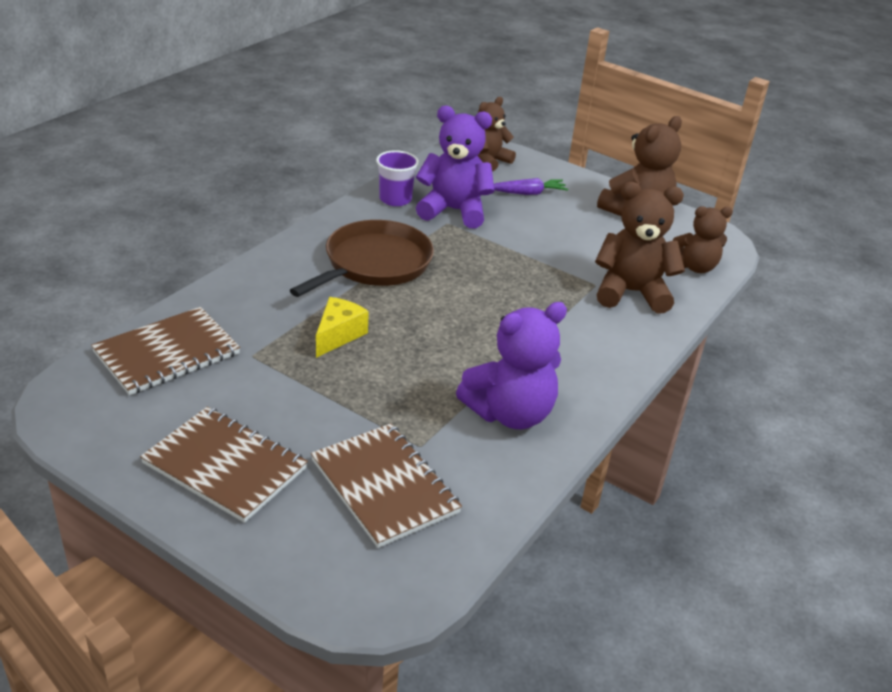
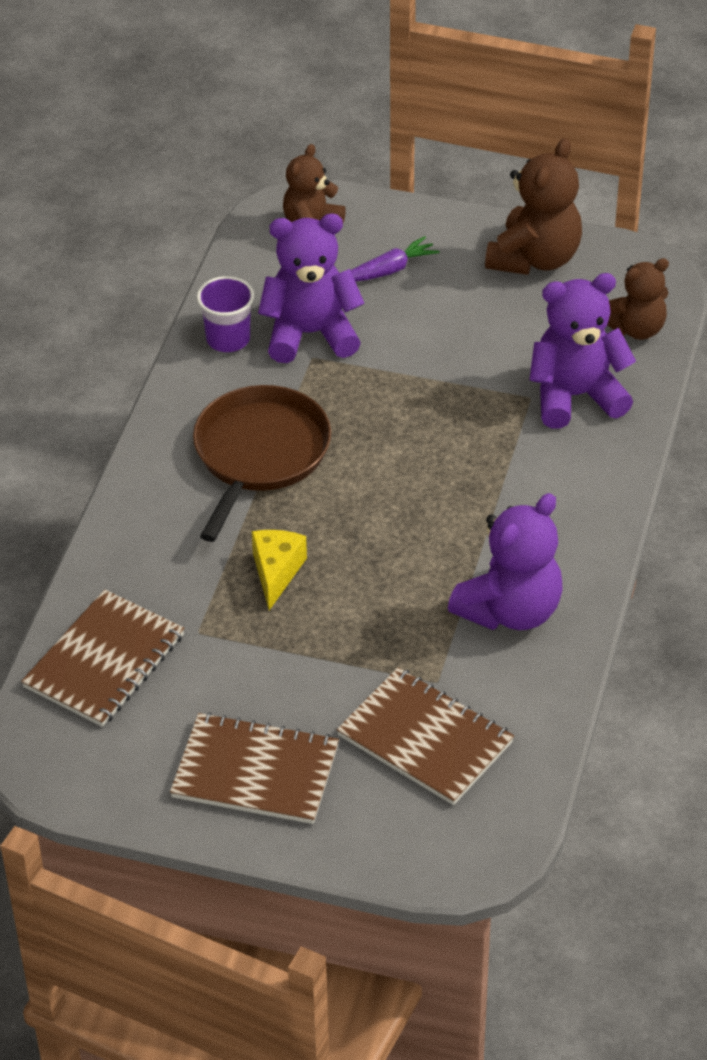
camera: 15 degrees left, 10 degrees up
brown teddy bear [595,182,685,314] -> purple teddy bear [529,273,636,429]

